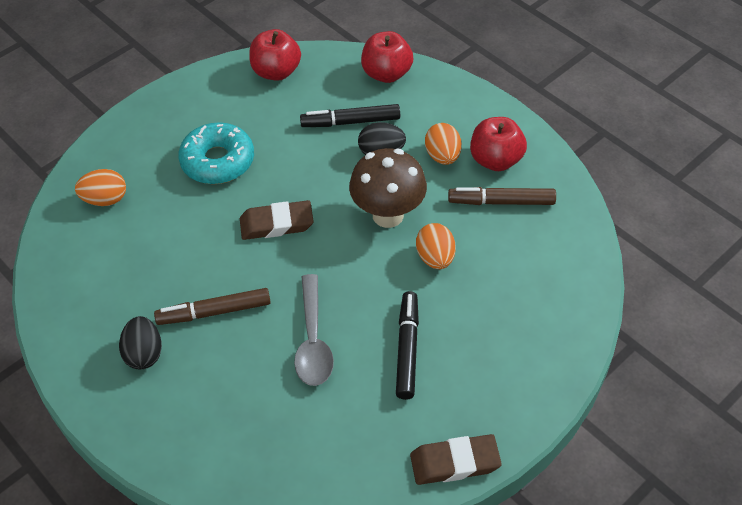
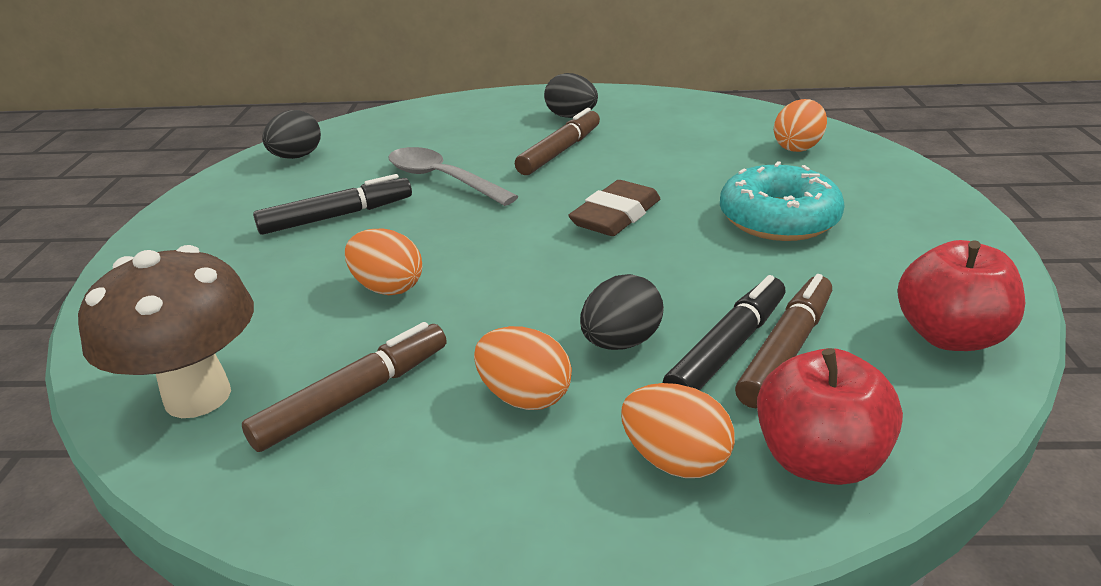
camera: 135 degrees right, 20 degrees down
brown mushroom [349,148,427,228] -> brown mushroom moved to [78,245,254,418]
black marker [396,291,419,400] -> black marker turned 75 degrees counterclockwise [253,174,412,235]
brown eraser [410,434,502,485] -> none
red apple [470,117,527,171] -> none
none -> black egg [262,110,321,159]
none -> orange egg [621,383,735,478]
none -> brown marker [735,274,832,408]

